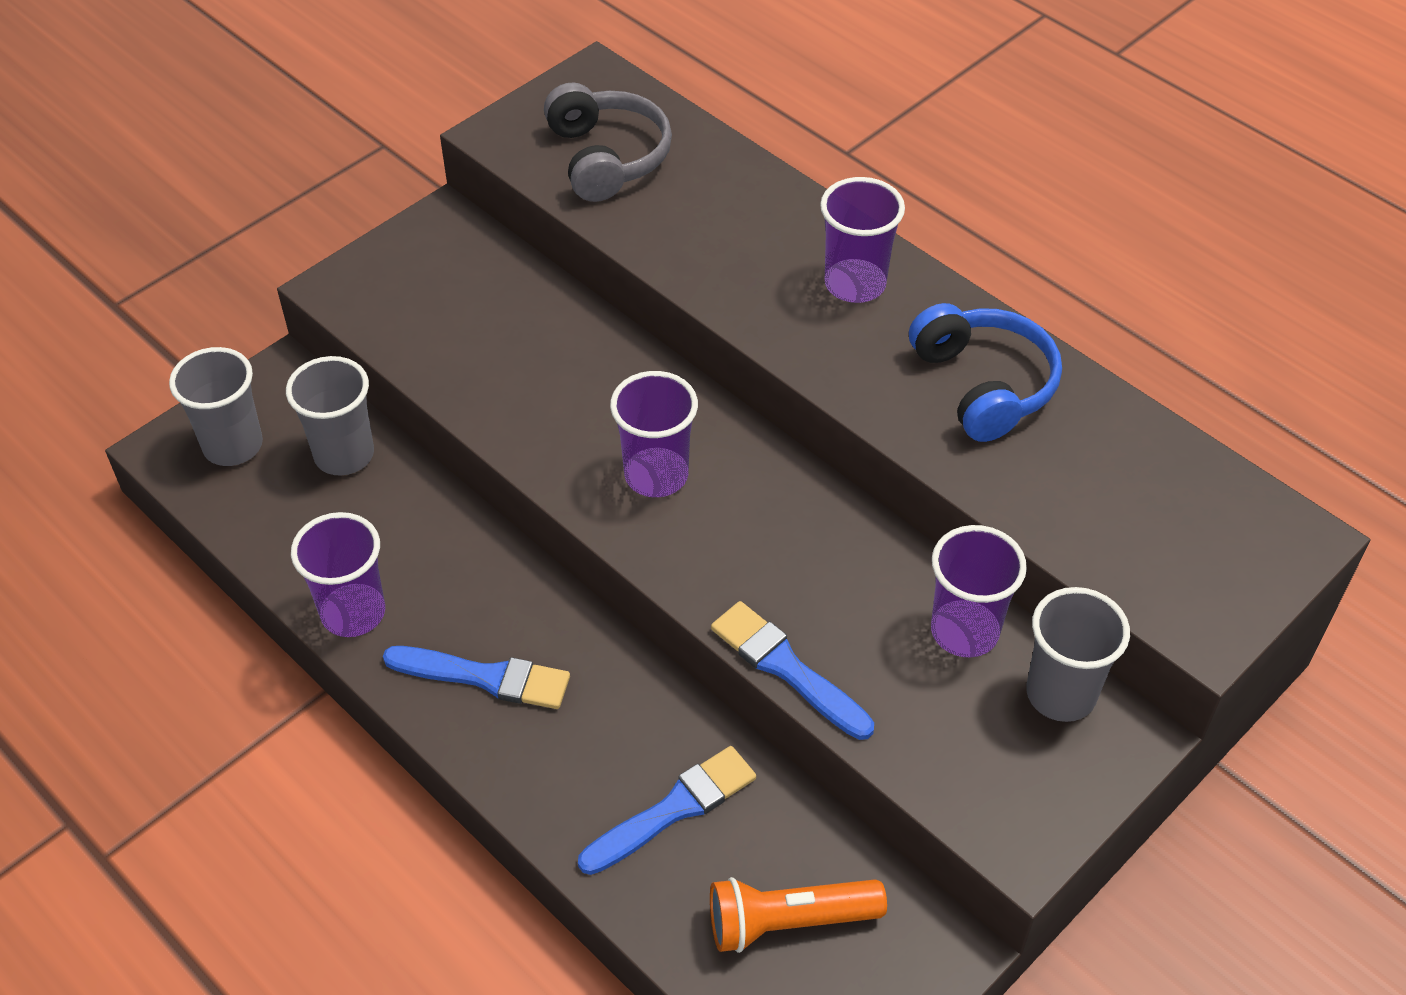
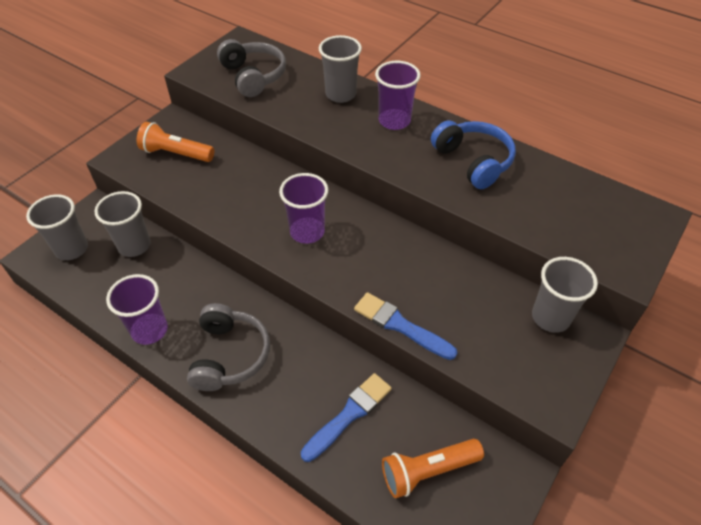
camera: 10 degrees left, 0 degrees up
blue brush [383,646,570,709] -> grey headphones [187,303,270,391]
purple cup [931,525,1027,657] -> none
none -> orange flashlight [137,122,214,162]
none -> grey cup [319,35,362,103]

